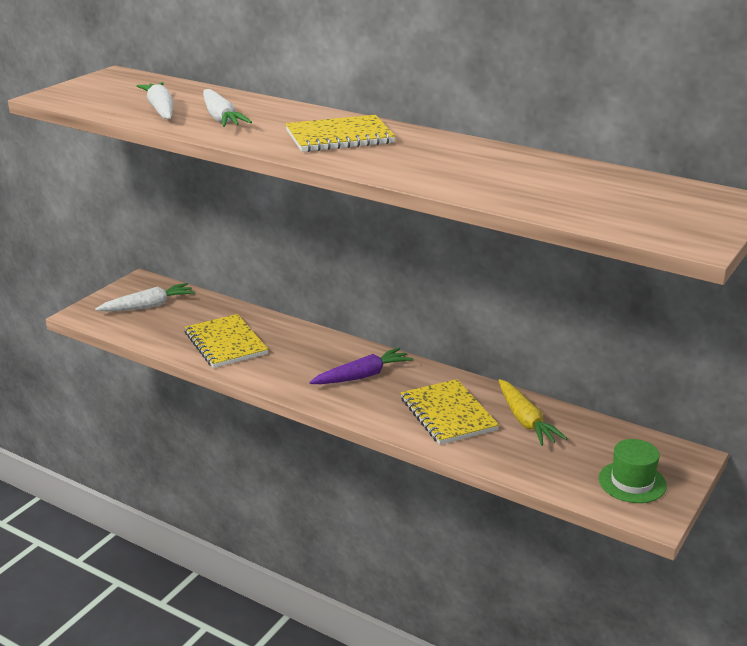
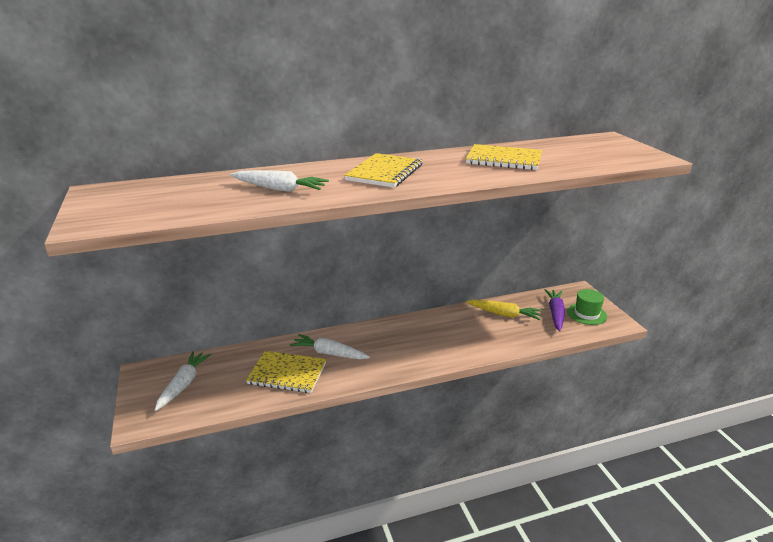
camera: 50 degrees left, 0 degrees up
white carrot [137,82,173,119] -> white carrot moved to [290,334,370,359]
purple carrot [309,347,413,384] -> purple carrot moved to [545,289,565,331]
yellow notebook [401,379,499,445] -> yellow notebook moved to [466,144,542,170]

